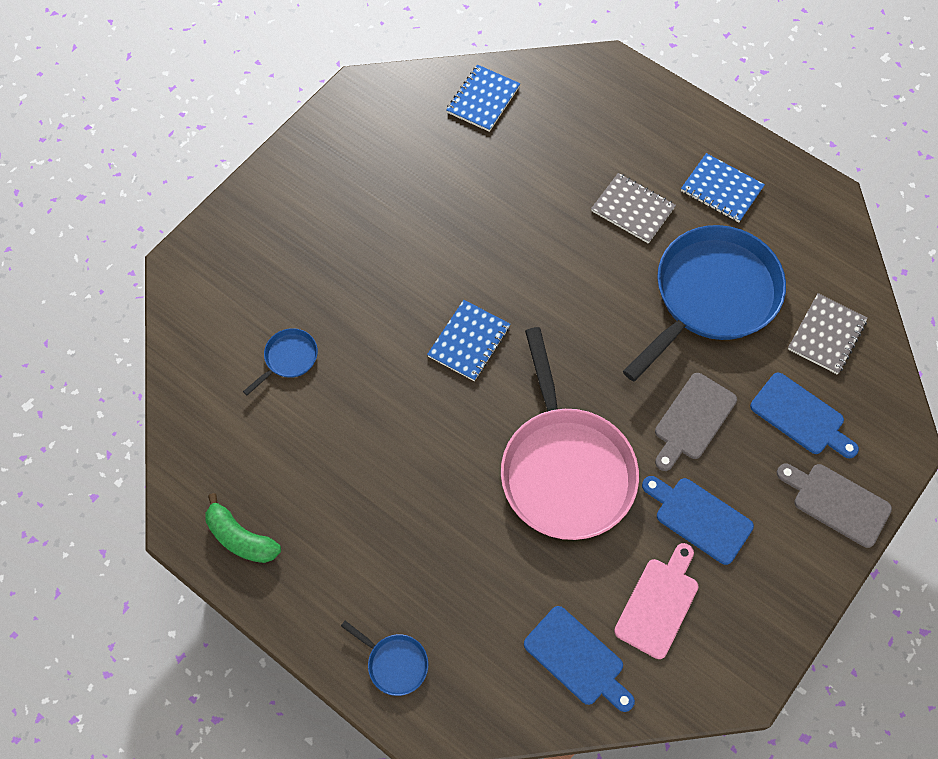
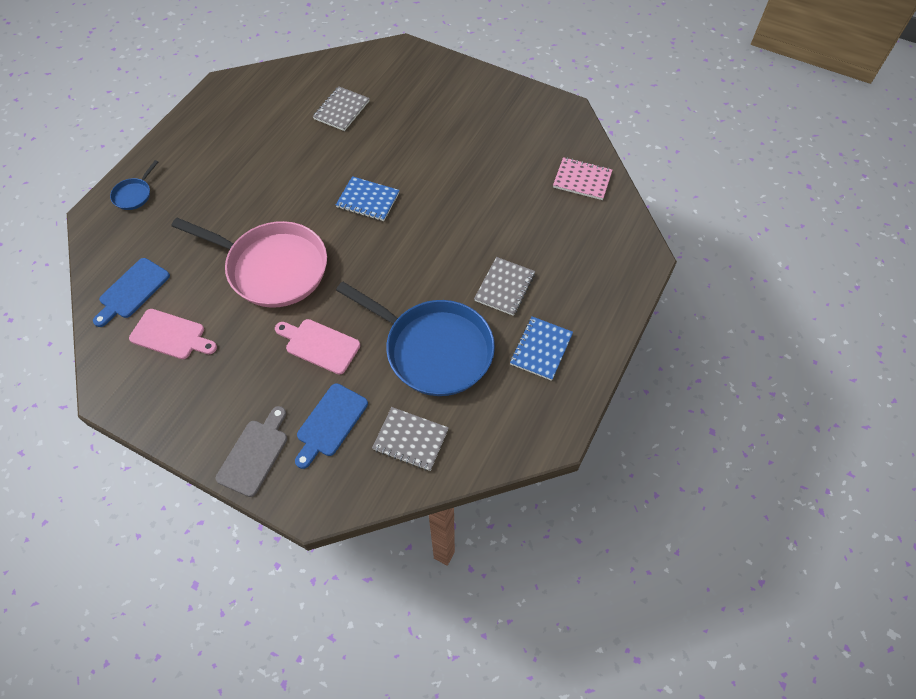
camera: 80 degrees right, 5 degrees down
green banana [206,493,281,563] -> none
blue pan [243,328,318,395] -> grey notebook [313,86,370,131]
blue notebook [446,65,520,132] -> pink notebook [553,157,612,200]
pink pan [501,327,639,540] -> pink pan turned 135 degrees counterclockwise [171,218,327,308]
blue cutting board [642,476,754,565] -> none
grey cutting board [655,373,737,471] -> pink cutting board [275,319,360,375]

